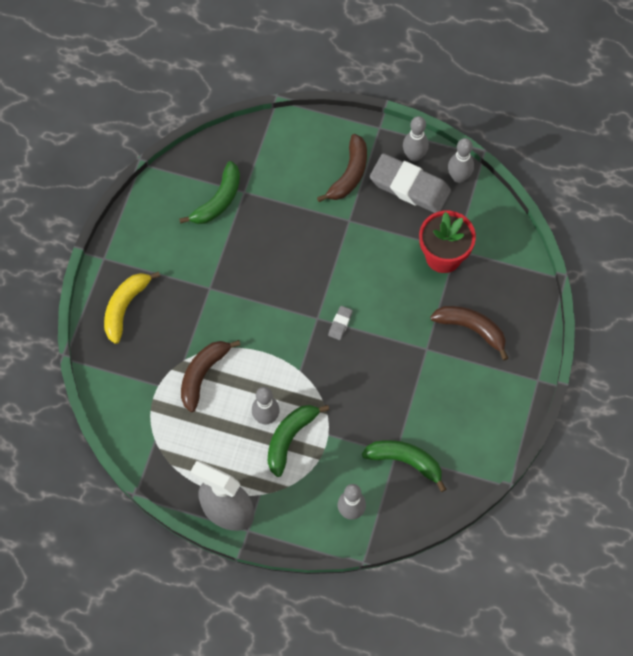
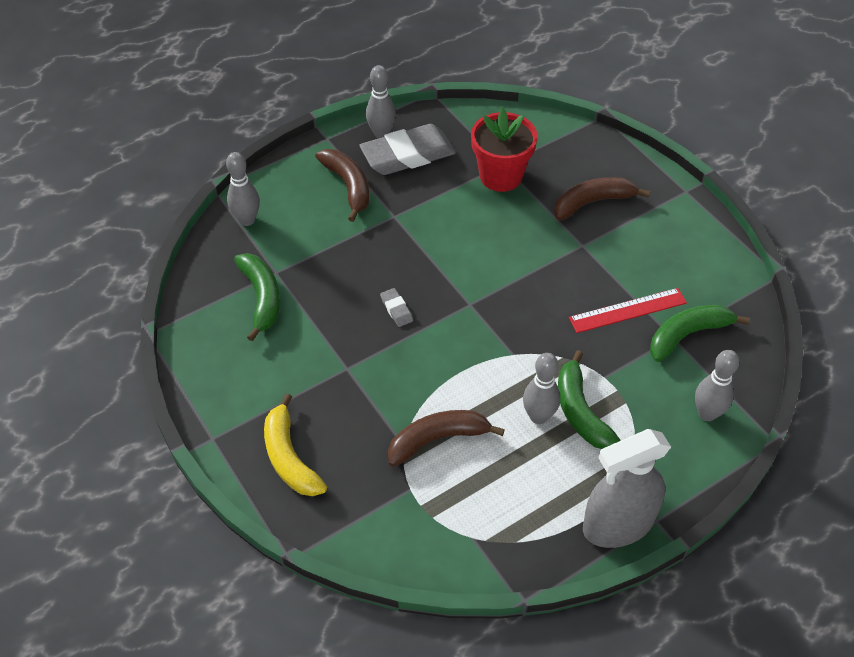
camera: 50 degrees left, 15 degrees down
brown banana [181,340,240,412] -> brown banana turned 90 degrees clockwise [388,410,505,467]
grey eraser [328,306,353,340] -> grey eraser moved to [380,288,413,327]
grey bowling pin [448,138,474,183] -> grey bowling pin moved to [226,152,260,226]
none -> red ruler [569,288,687,333]

